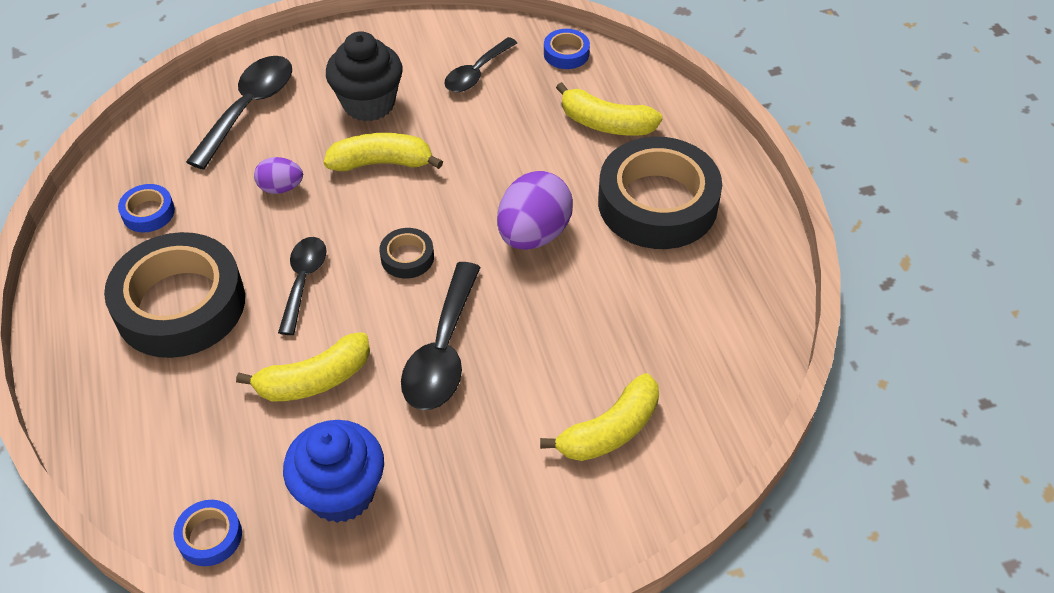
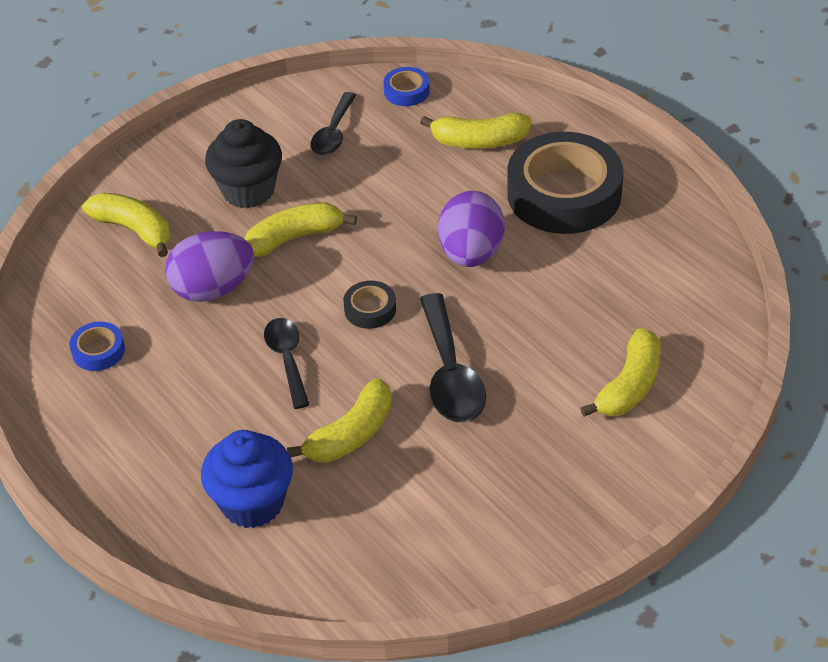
camera: 20 degrees left, 5 degrees down
black tape [104,232,245,358] -> none
blue tape [174,500,242,566] -> none
black spoon [186,56,292,170] -> yellow banana [82,193,170,257]
purple egg [254,157,303,194] -> purple egg [165,231,254,302], size x1.83
blue cupcake [283,420,384,523] -> blue cupcake moved to [201,430,293,528]

